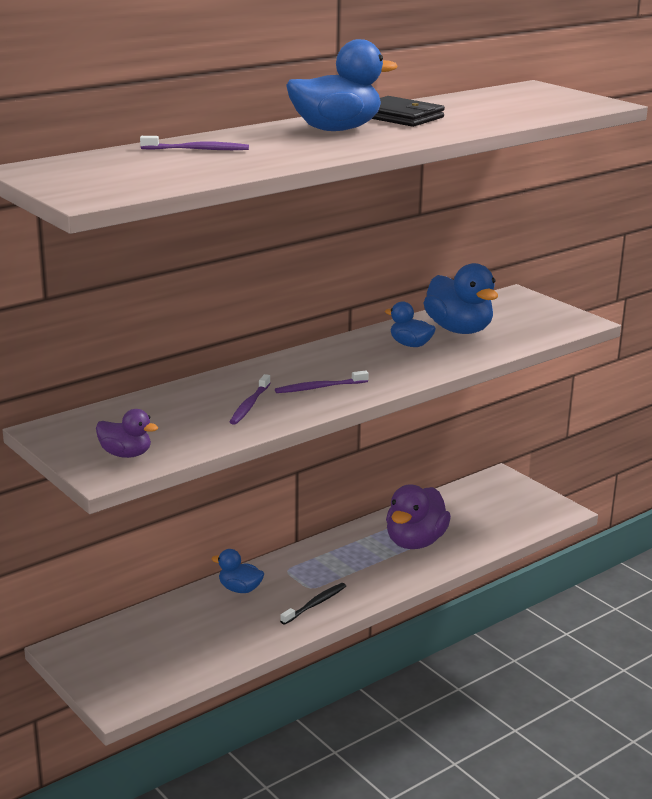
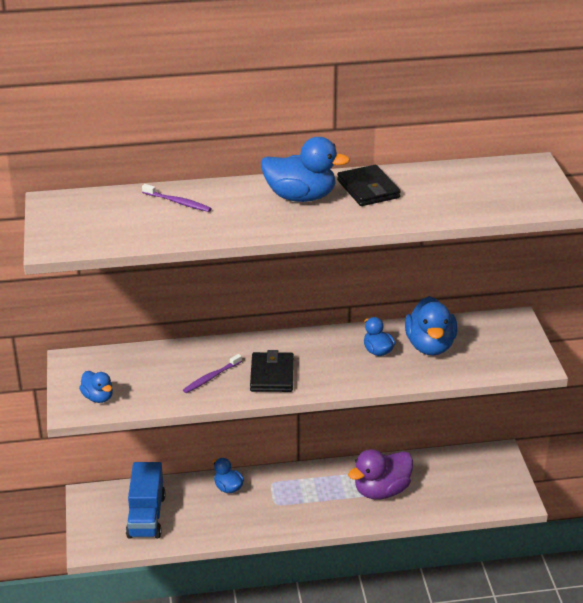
camera: 30 degrees right, 10 degrees up
purple duck [96,409,158,458] -> blue duck [79,371,113,403]
purple toothbrush [275,370,369,393] -> black wallet [250,350,294,392]
black toothbrush [280,583,346,625] -> none
none -> blue truck [126,462,166,538]

